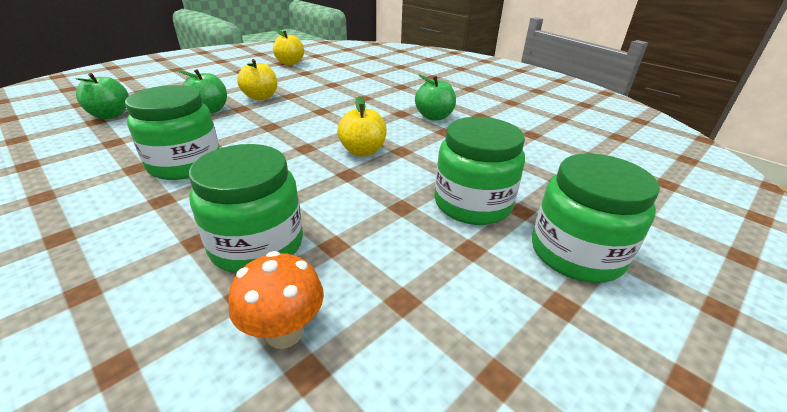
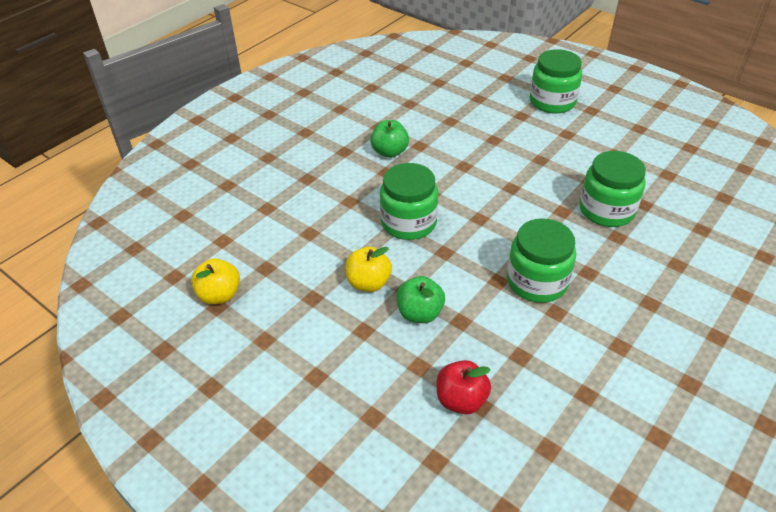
camera: 95 degrees left, 10 degrees up
green apple [75,73,129,119] -> red apple [437,360,491,414]
orange mushroom [228,251,324,349] -> none
yellow apple [337,96,387,156] -> none
green jar [434,117,525,225] -> green jar moved to [380,163,438,240]

